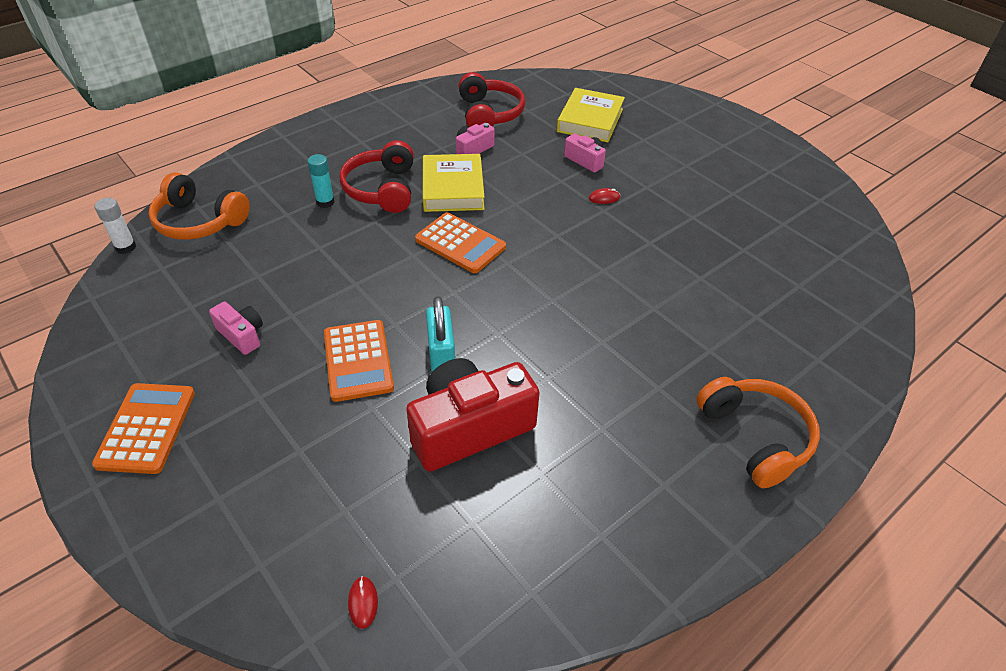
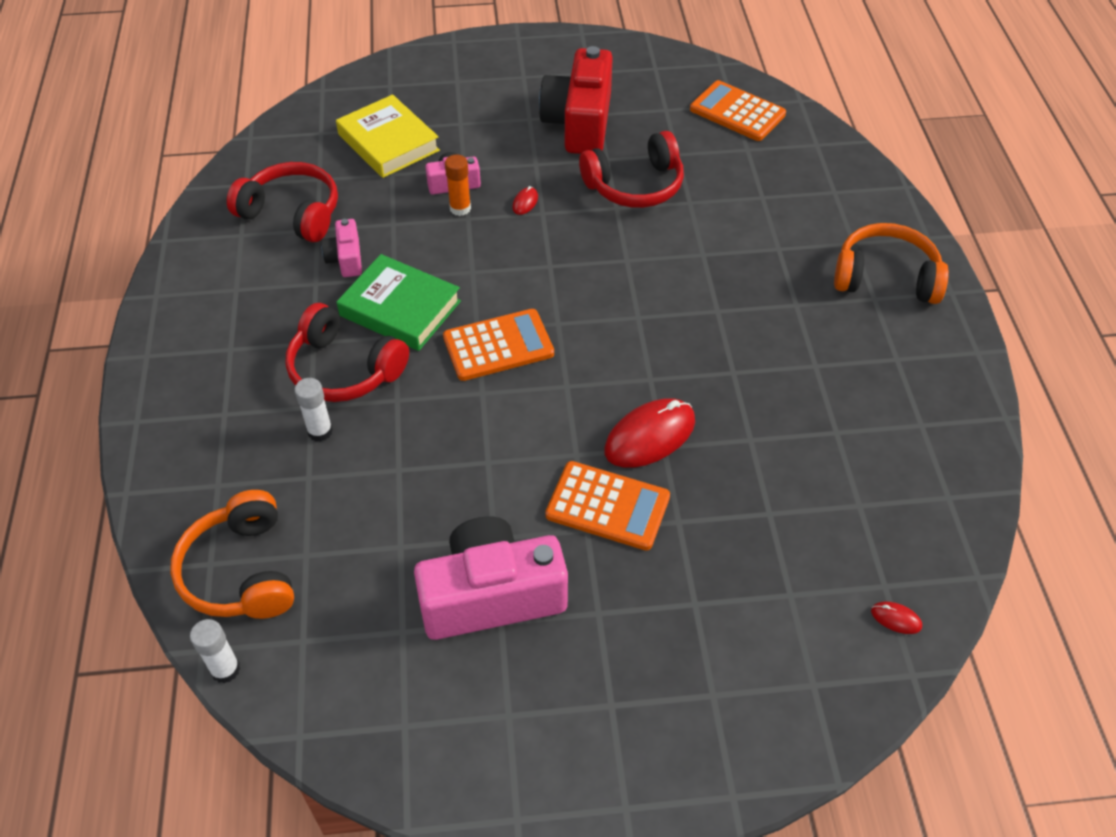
camera: 55 degrees left, 5 degrees up
orange calculator [92,383,195,474] -> orange calculator moved to [690,80,786,141]
orange headphones [149,172,250,240] -> orange headphones turned 105 degrees clockwise [170,490,294,619]
pink camera [209,302,263,355] -> pink camera [414,516,568,640], size x2.06
turquoise glue stick [307,154,335,208] -> white glue stick [295,378,333,442]
red camera [406,358,540,472] -> red camera moved to [539,46,613,154]
yellow book [423,154,484,212] -> green book [337,254,461,351]
turquoise padlock [426,296,455,372] -> red mouse [604,398,695,468]
none -> orange glue stick [445,155,471,216]
none -> red headphones [579,131,684,208]

